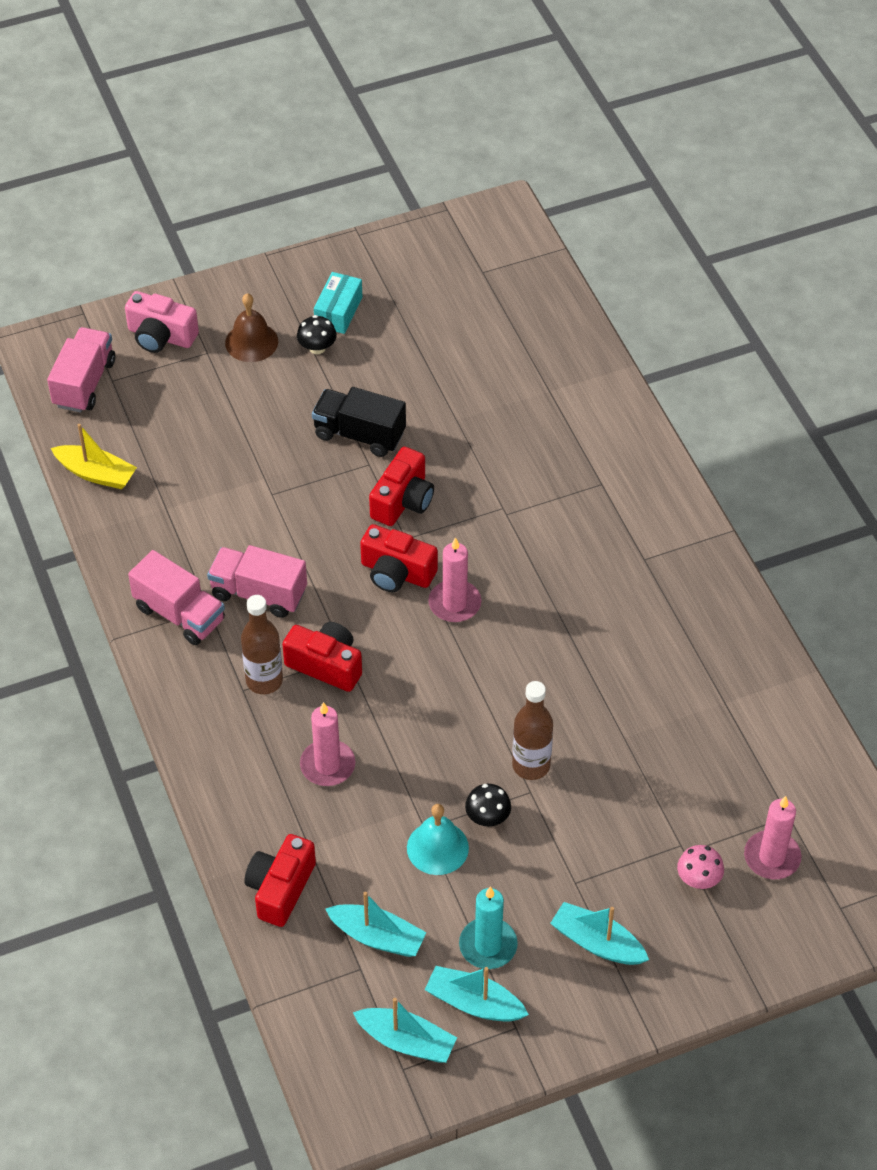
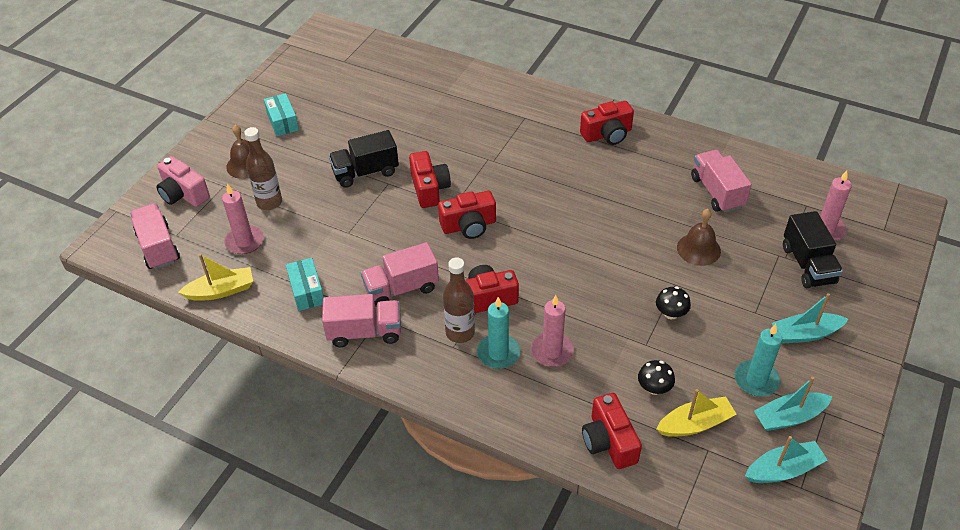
camera: 40 degrees left, 5 degrees down
pink camera [125,291,199,353] -> pink camera turned 60 degrees clockwise [156,156,210,207]
black mushroom [297,315,337,354] -> black mushroom moved to [638,360,675,395]
turquoise boat [325,892,427,957] -> yellow boat [656,389,737,437]
turquoise bell [407,804,469,875] -> none
pink candle [428,537,481,622] -> pink candle moved to [222,183,264,254]
brown bottle [512,681,553,780] -> brown bottle moved to [244,127,282,210]
pink mushroom [677,845,724,889] -> black truck [783,211,843,288]
none -> turquoise box [286,258,324,311]
none -> turquoise candle [477,297,520,369]
none -> red camera [580,101,634,145]
none -> brown bell [677,209,721,266]
none -> pink truck [691,150,752,213]

